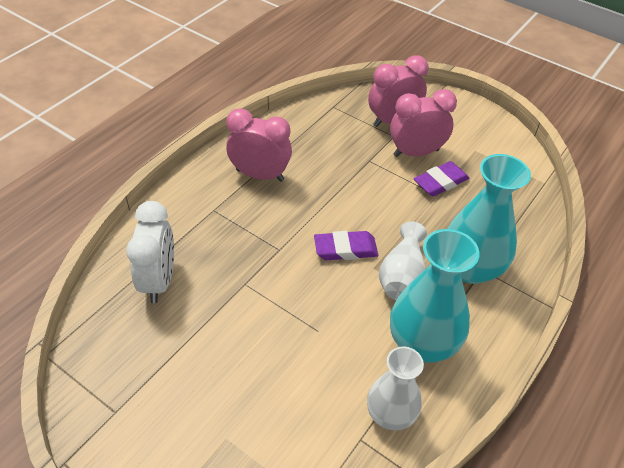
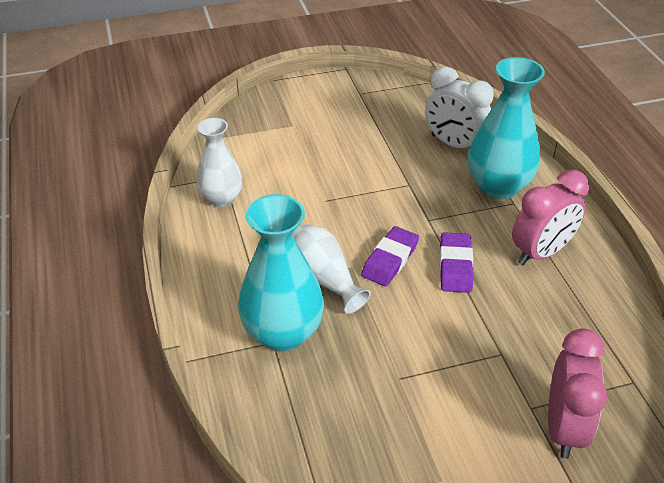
camera: 130 degrees right, 5 degrees down
pink clock [390,89,457,157] -> none
turquoise vase [390,229,480,362] -> turquoise vase moved to [468,57,545,199]
purple eraser [414,161,470,196] -> purple eraser moved to [439,232,473,293]

